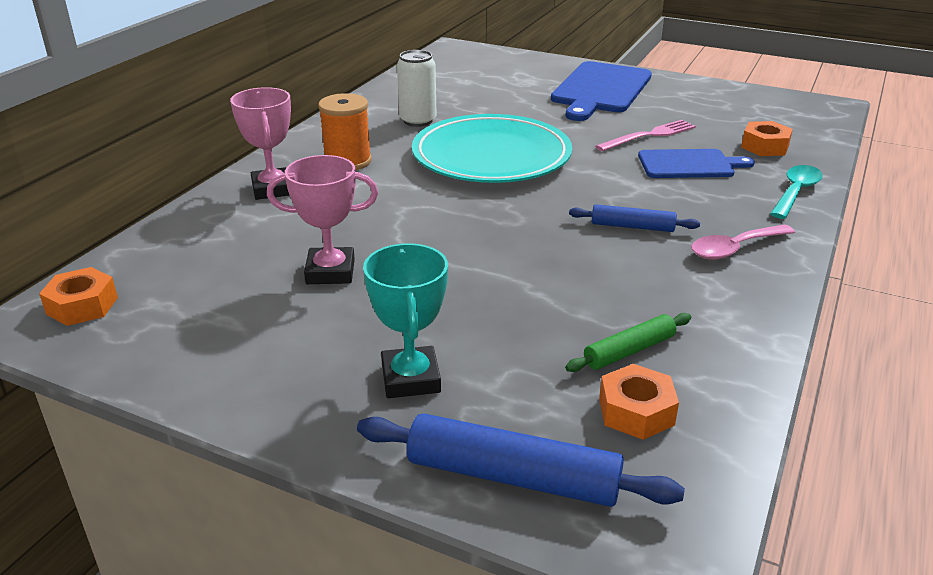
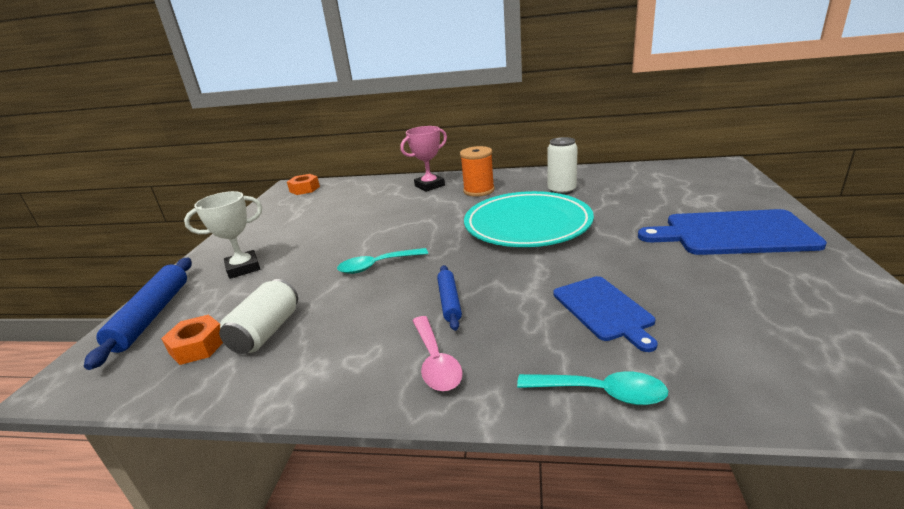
camera: 75 degrees right, 5 degrees down
pink trophy [267,155,378,284] -> none
turquoise trophy [363,243,448,398] -> white trophy [184,191,262,279]
green rolling pin [565,313,691,372] -> white can [219,279,298,354]
pink fork [595,120,696,151] -> none
pink spoon [691,224,795,260] -> pink spoon turned 150 degrees counterclockwise [412,316,463,391]
orange nut [741,121,793,156] -> none
none -> turquoise spoon [337,248,428,274]

